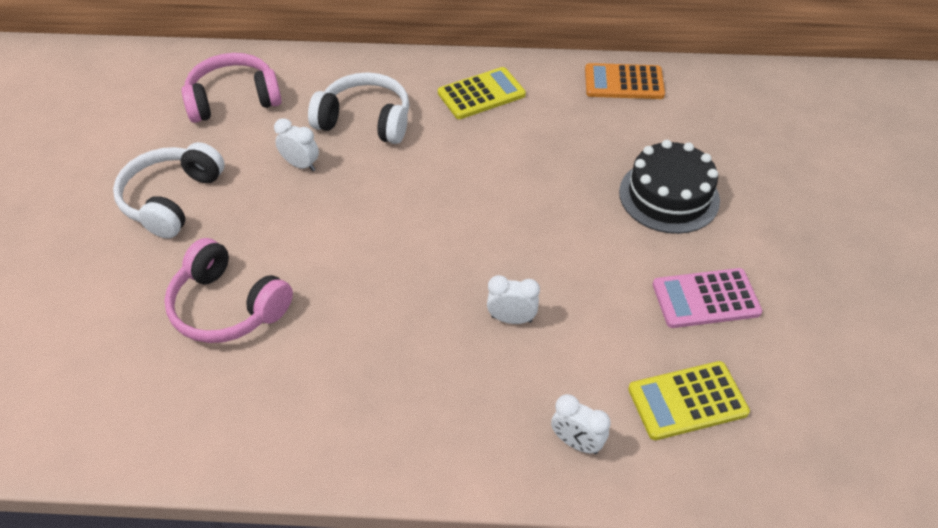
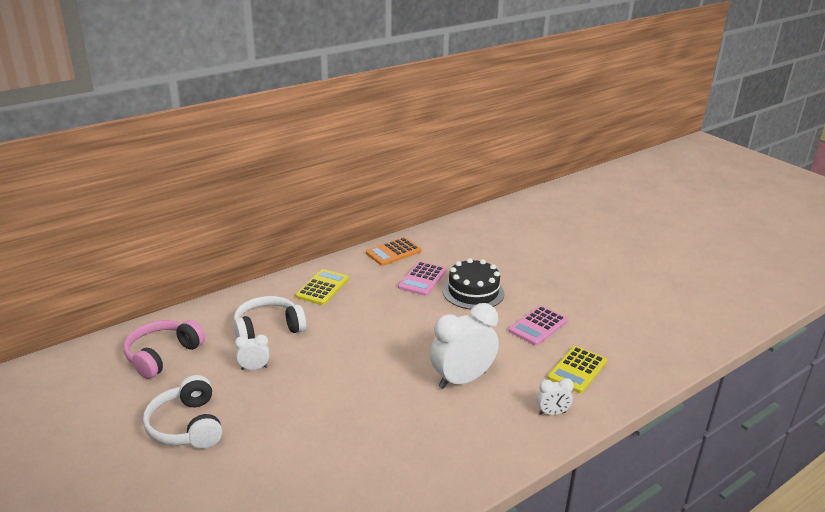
camera: 40 degrees left, 20 degrees down
pink headphones [164,238,293,343] -> none
white clock [487,275,540,324] -> white clock [430,303,499,389], size x2.10
none -> pink calculator [398,261,446,296]

